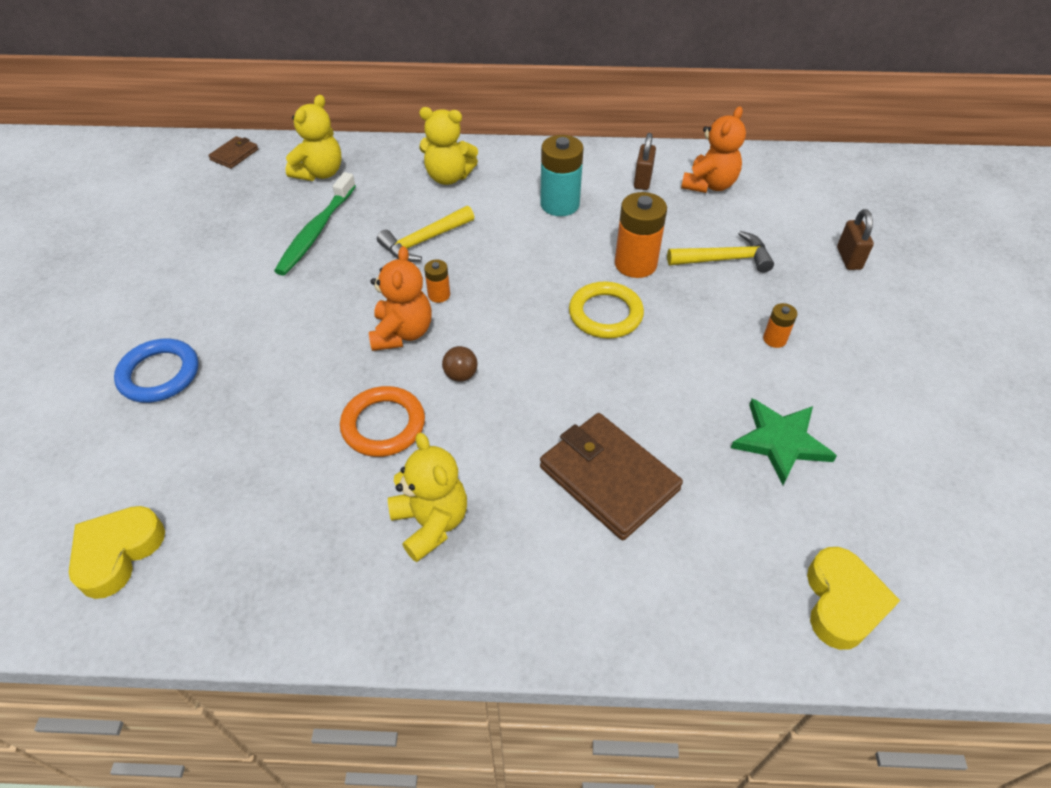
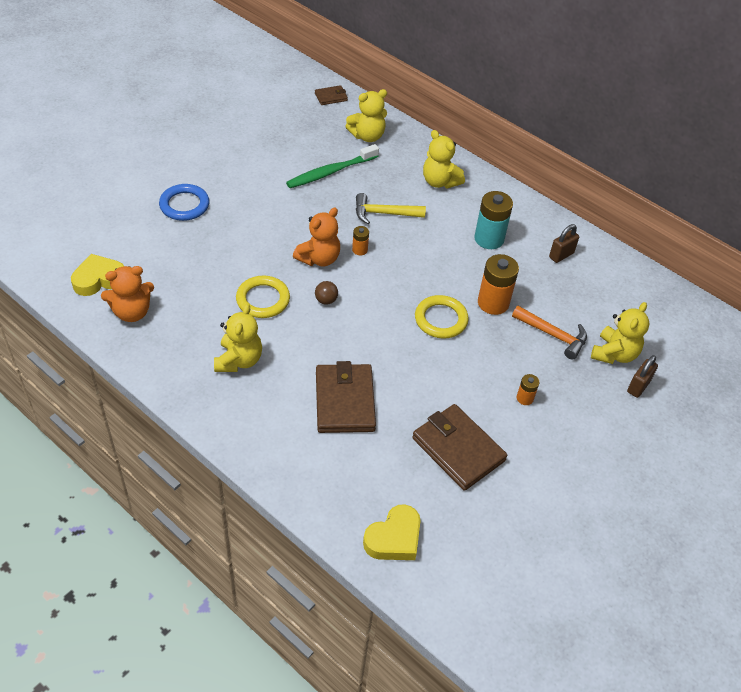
camera: 35 degrees right, 0 degrees up
orange ring [340,386,425,457] -> yellow ring [236,276,290,318]
yellow hammer [667,231,774,273] -> orange hammer [512,306,587,360]
orange teddy bear [681,106,746,193] -> orange teddy bear moved to [101,266,154,322]
green star [731,399,837,485] -> brown wallet [412,404,507,491]
none -> yellow teddy bear [591,302,649,364]

